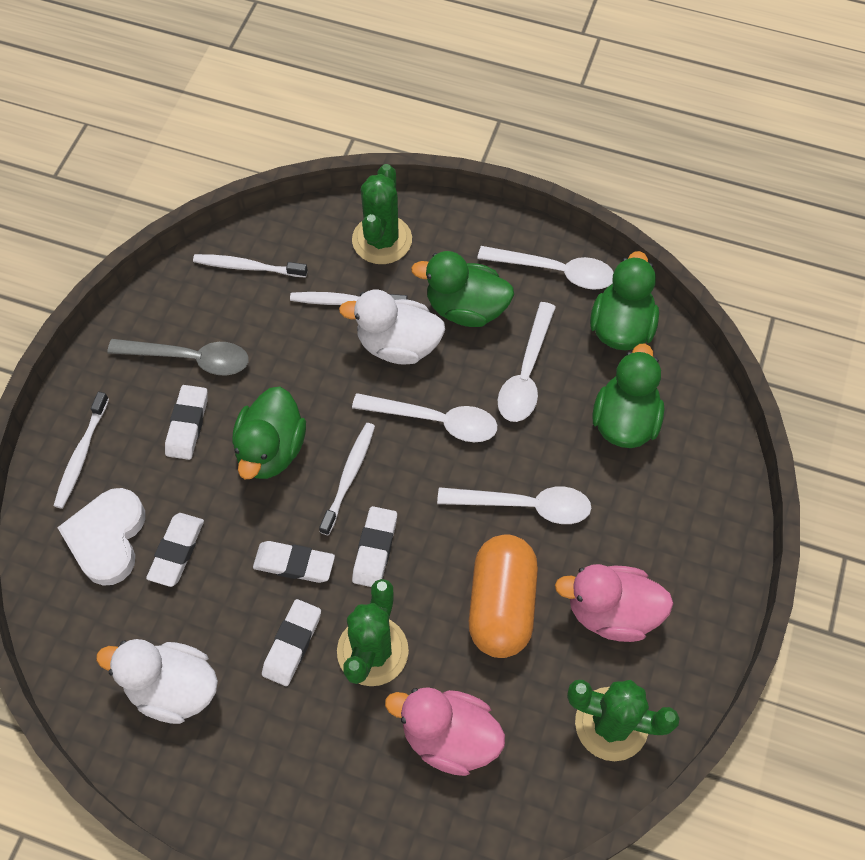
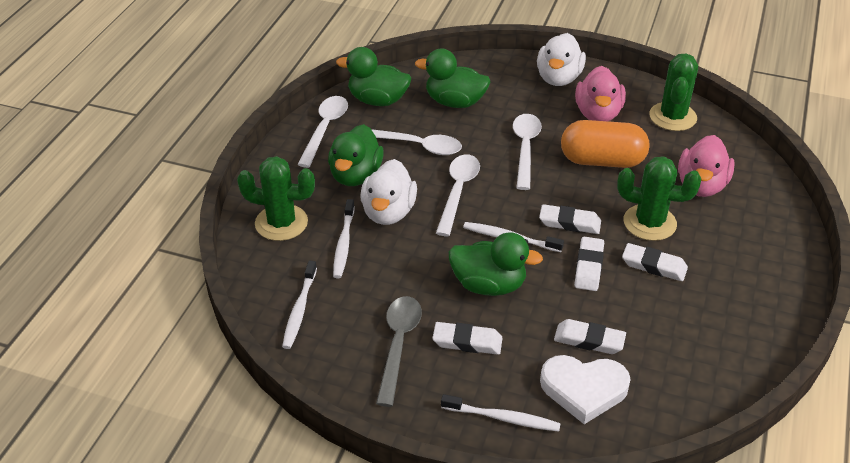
camera: 90 degrees left, 20 degrees down
white duck [96,639,218,724] -> white duck moved to [537,33,586,86]

